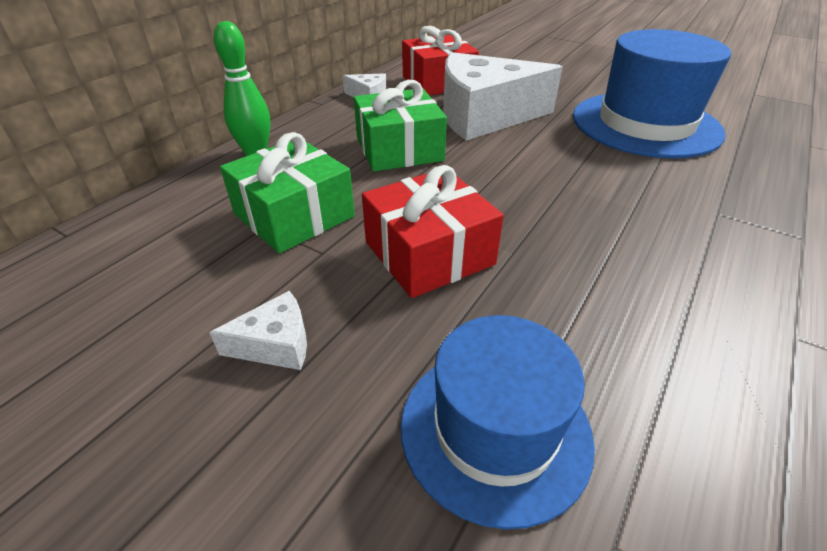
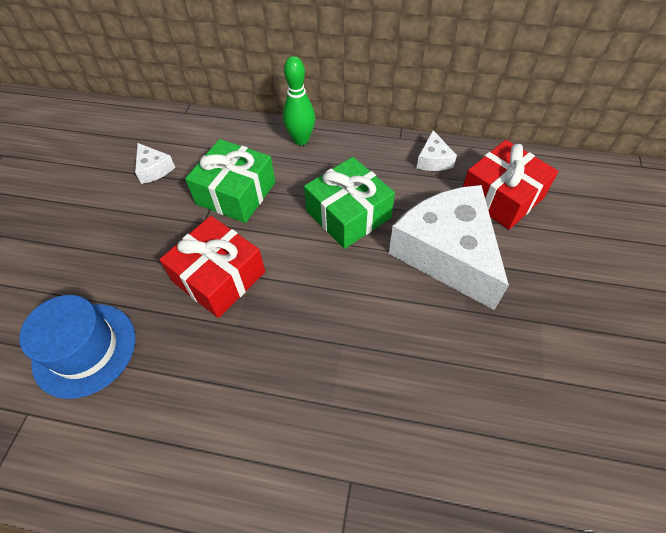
camera: 70 degrees right, 15 degrees up
white cheese [209,291,307,370] -> white cheese moved to [135,143,175,184]
blue hat [573,29,731,159] -> none

